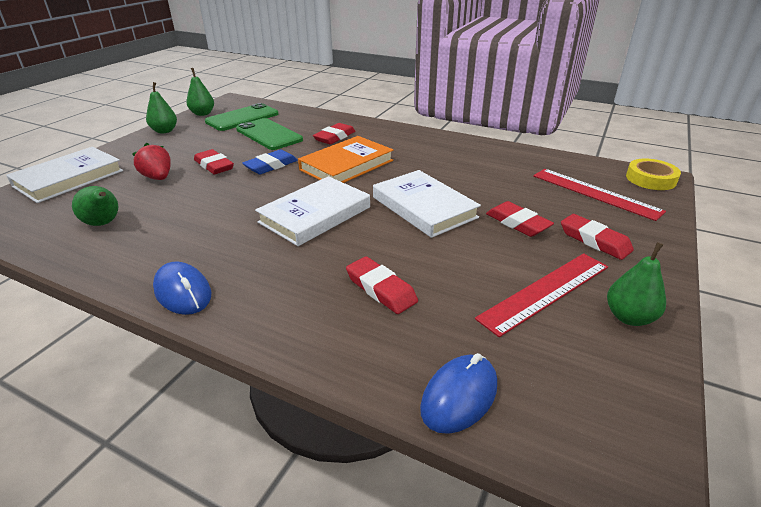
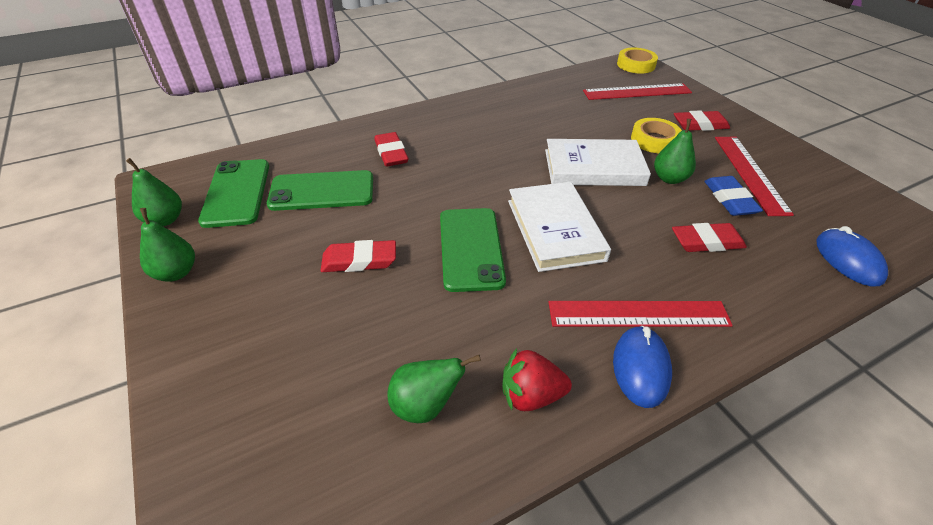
camera: 55 degrees left, 10 degrees up
white book [6,147,123,203] -> none
red strawberry [133,143,171,180] -> red strawberry moved to [502,348,572,411]
blue mouse [153,262,211,315] -> blue mouse turned 75 degrees counterclockwise [613,326,672,408]
blue eraser [242,149,298,174] -> blue eraser moved to [704,176,763,216]
orange book [298,136,393,183] -> none
red eraser [486,201,554,237] -> yellow tape [631,118,682,153]
green pear [607,242,666,326] -> green pear moved to [654,119,696,184]
none -> green phone [440,208,506,292]
none -> red ruler [549,301,733,327]

